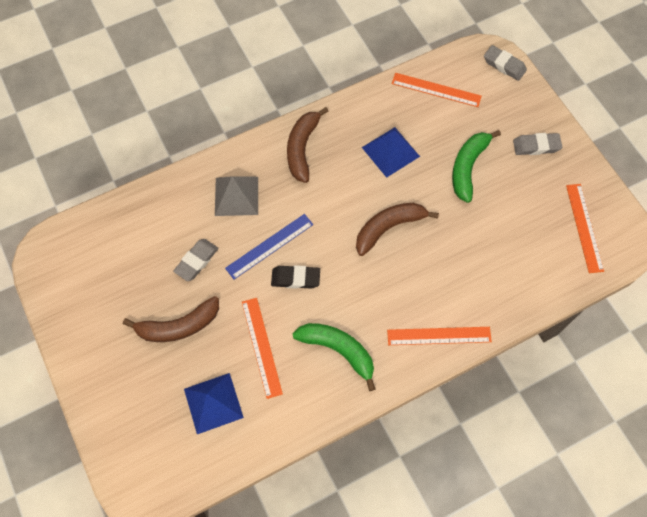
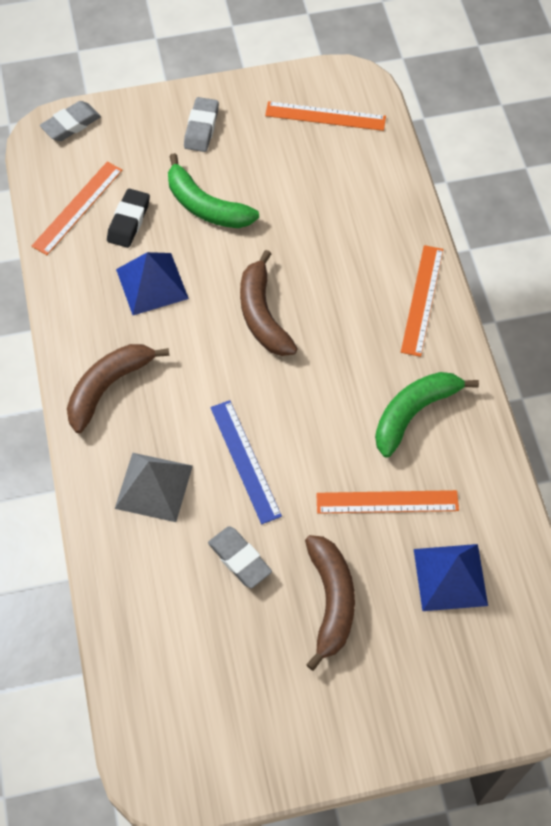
camera: 75 degrees left, 5 degrees down
black eraser [271,265,320,289] -> black eraser moved to [107,189,150,248]
brown banana [287,107,328,183] -> brown banana turned 105 degrees clockwise [67,344,169,433]

